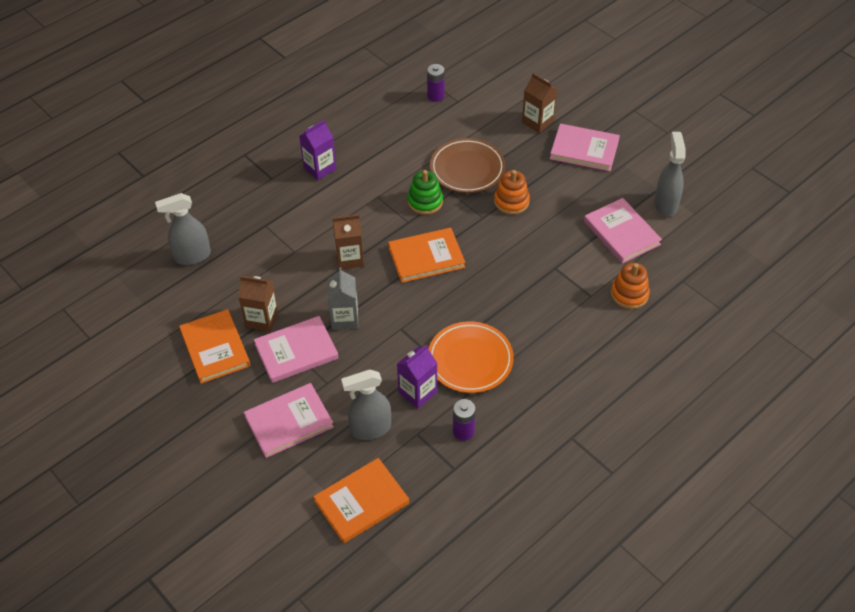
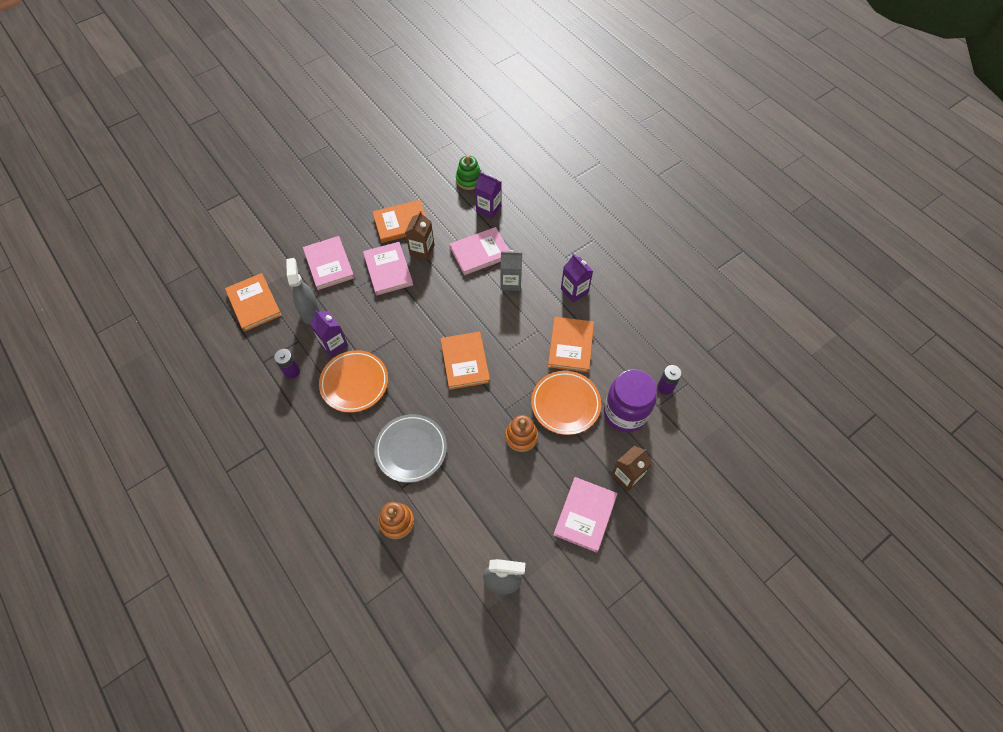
camera: 95 degrees right, 10 degrees up
grey spray bottle [155,193,211,265] -> purple carton [475,172,502,219]
grey carton [328,267,358,330] -> grey carton moved to [500,250,522,291]
brown carton [332,215,364,270] -> none
green stacking toy [408,170,443,215] -> green stacking toy moved to [456,155,482,190]
brown plate [430,138,505,193] -> orange plate [531,371,601,435]
pink book [584,198,662,264] -> pink book moved to [450,227,509,275]
none -> grey plate [374,414,447,483]
none -> orange book [548,317,594,372]
none -> purple jar [604,369,657,433]

